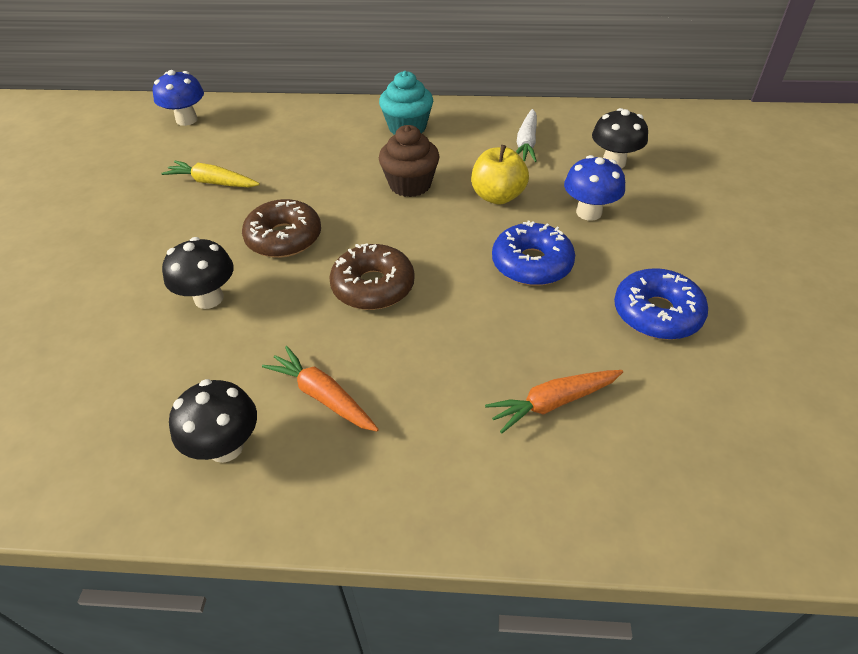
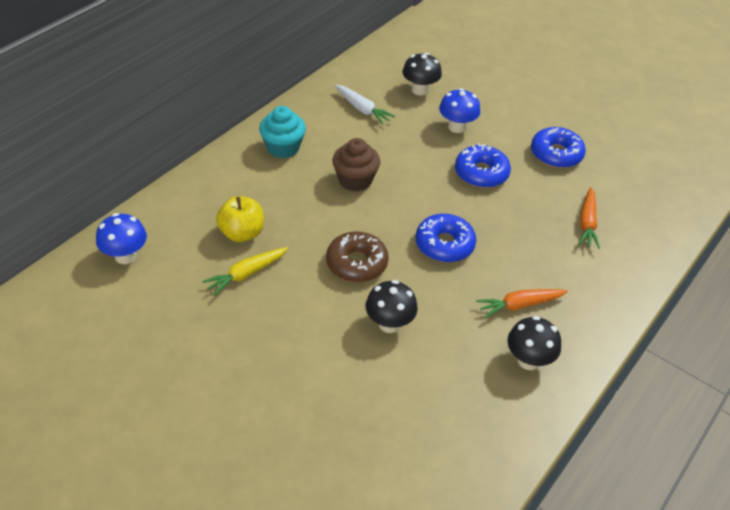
camera: 60 degrees left, 0 degrees up
brown donut [330,243,415,310] -> blue donut [416,214,476,262]
yellow apple [471,145,529,205] -> yellow apple moved to [216,196,264,242]

